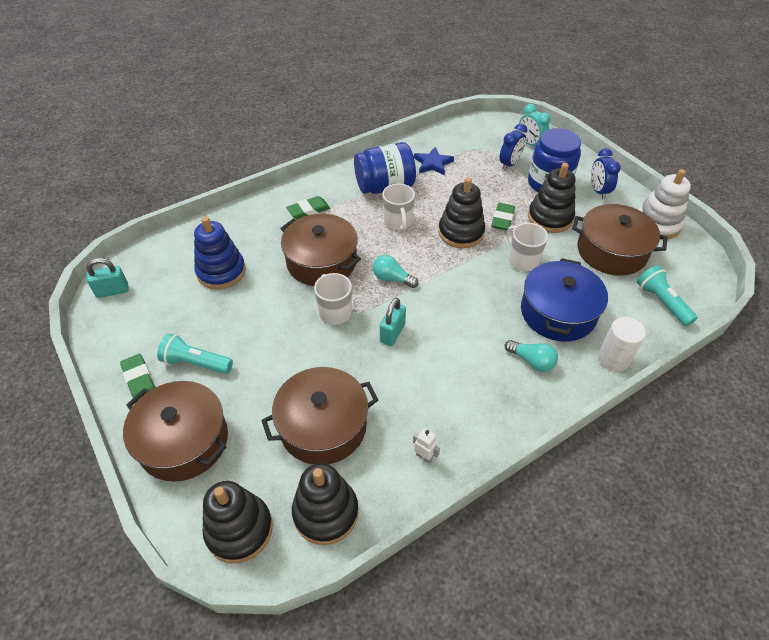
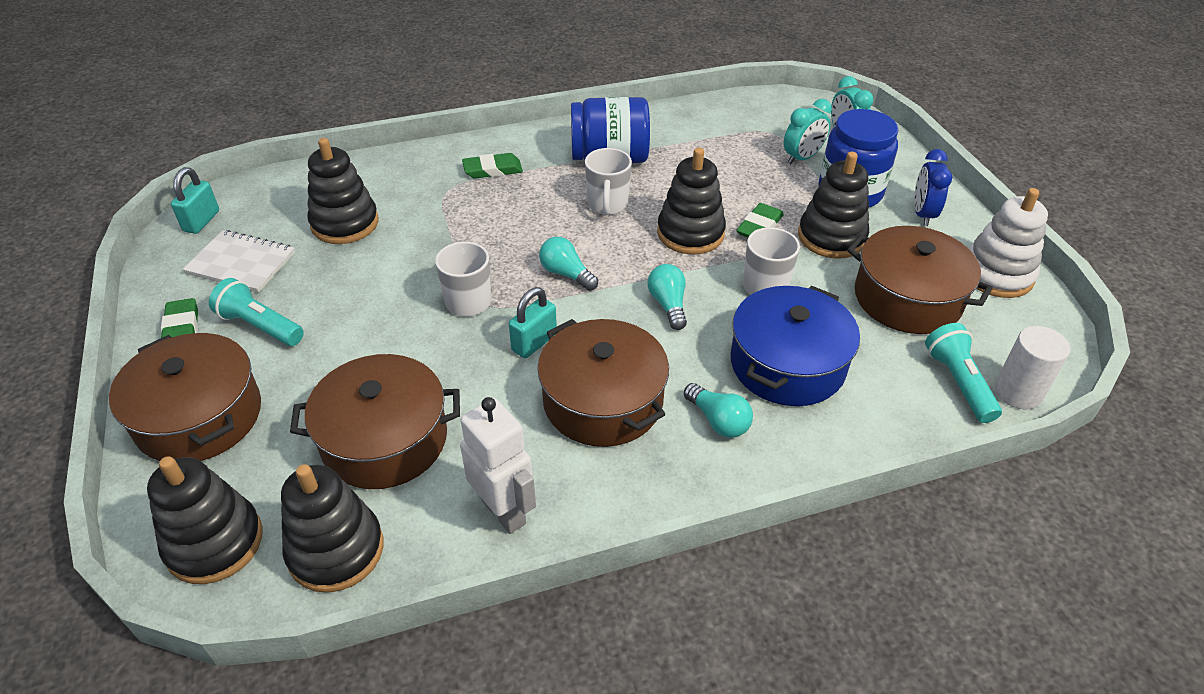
camera: 15 degrees right, 5 degrees down
turquoise padlock [86,258,128,298] -> turquoise padlock turned 75 degrees counterclockwise [171,167,219,234]
blue stacking toy [194,217,246,289] -> black stacking toy [307,138,379,244]
brown pot [280,214,361,286] -> brown pot moved to [537,319,669,447]
white robot [413,428,440,463] -> white robot [460,397,536,534], size x2.17
blue star [414,147,454,175] -> none
blue clock [499,123,527,170] -> turquoise clock [784,99,832,164]
white cylinder [598,317,646,372] -> white cylinder moved to [994,326,1070,409]
none -> white notebook [183,230,295,293]
none -> turquoise light bulb [648,264,687,330]

